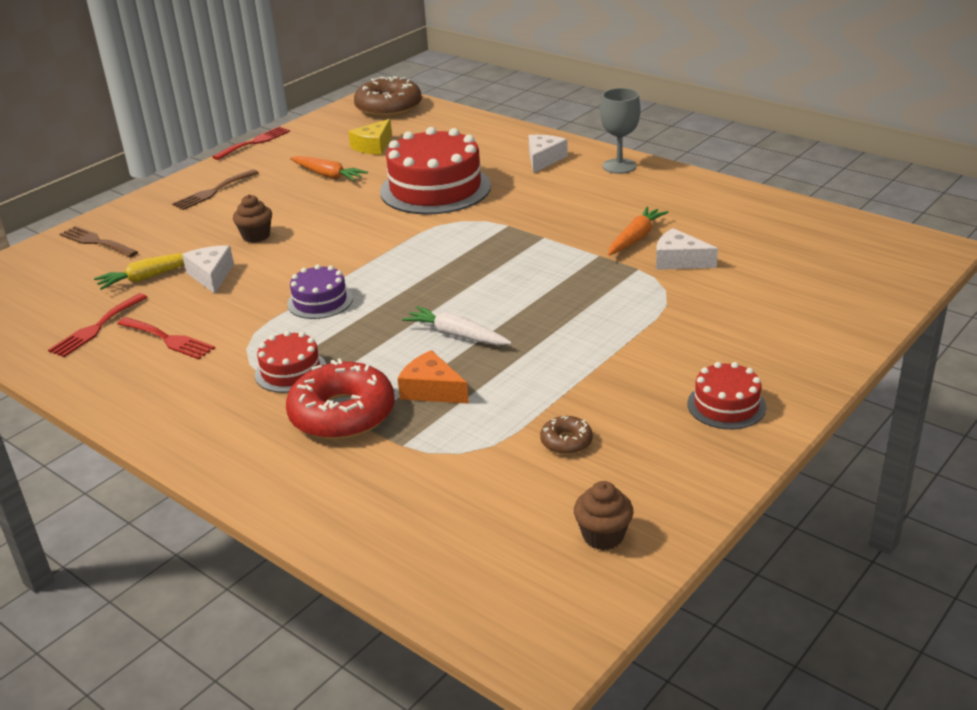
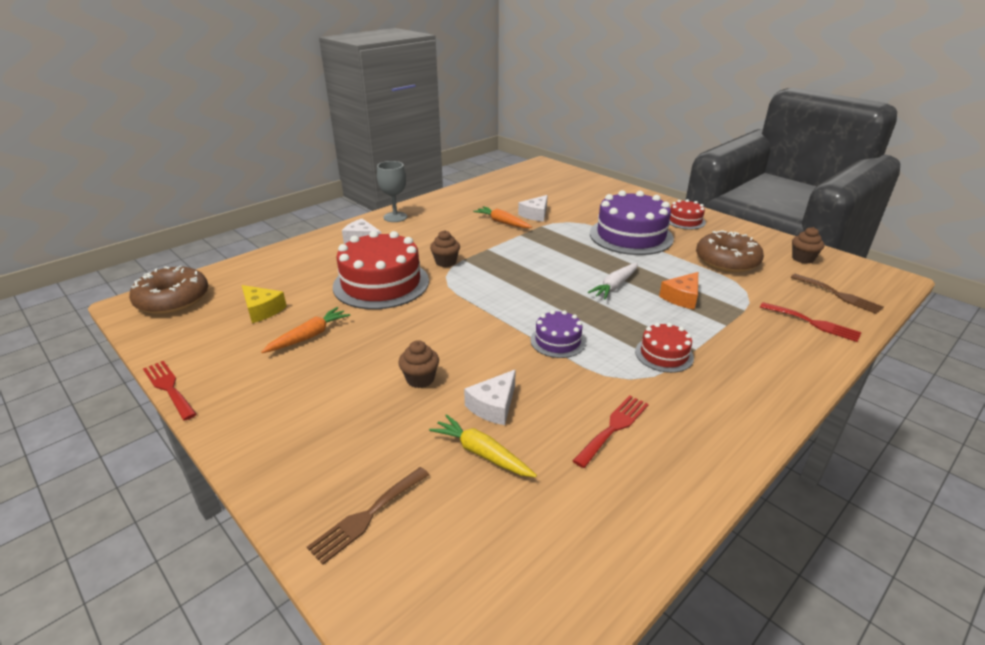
camera: 85 degrees left, 0 degrees up
red fork [48,293,147,357] -> red fork moved to [760,302,862,342]
yellow carrot [94,253,184,290] -> yellow carrot turned 150 degrees clockwise [429,414,537,477]
brown fork [172,170,259,210] -> brown fork moved to [791,274,883,314]
white cheese [182,245,234,294] -> white cheese turned 45 degrees counterclockwise [464,370,516,425]
red donut [286,358,395,440] -> none
brown donut [540,416,593,455] -> brown donut [696,230,764,272], size x2.16
none -> brown cupcake [430,230,460,267]
none -> purple cake [590,190,674,255]

